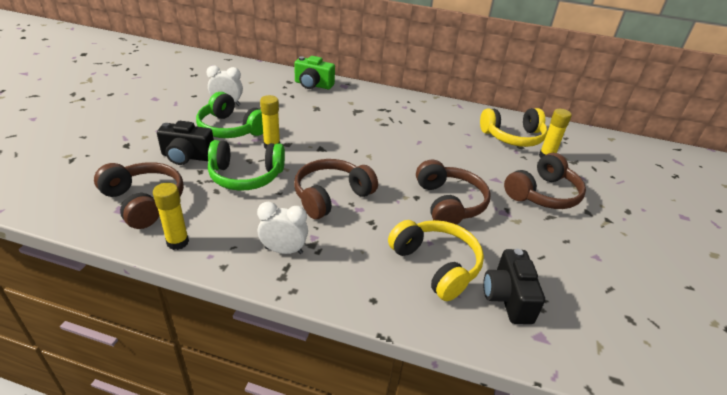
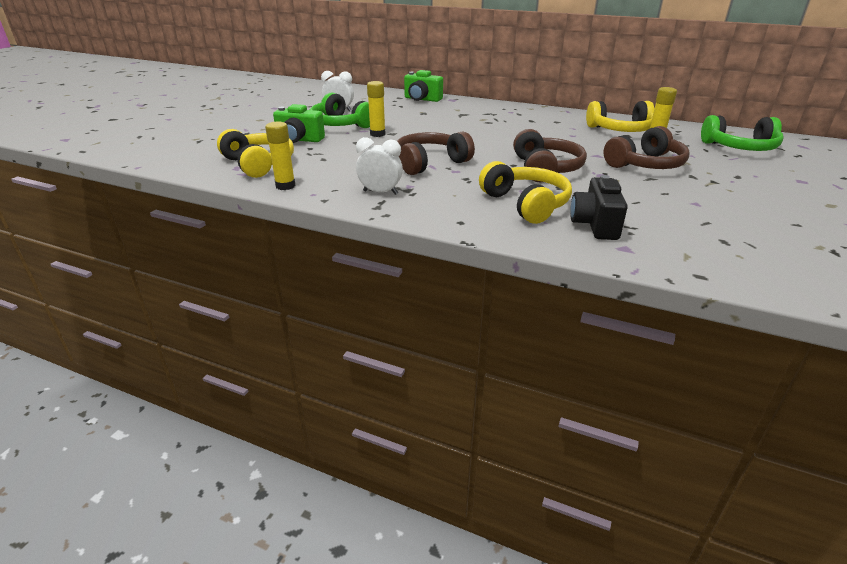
camera: 10 degrees right, 5 degrees down
brown headphones [94,162,184,229] -> yellow headphones [217,129,294,178]
black camera [157,121,214,165] -> green camera [273,104,325,143]
green headphones [208,140,285,191] -> green headphones moved to [701,115,783,151]

